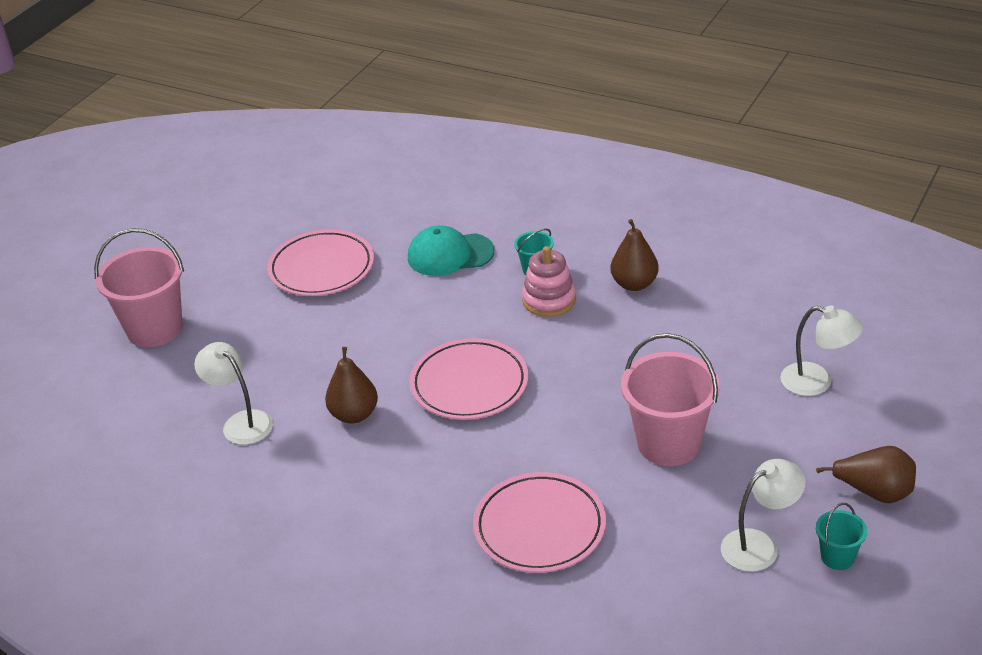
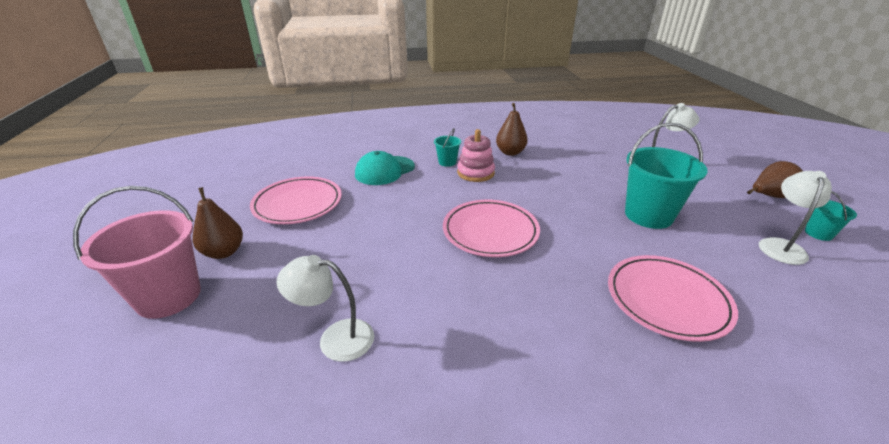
camera: 40 degrees left, 5 degrees down
brown pear [325,347,378,424] -> brown pear moved to [192,187,243,259]
pink bucket [621,333,720,466] -> turquoise bucket [625,123,708,229]

